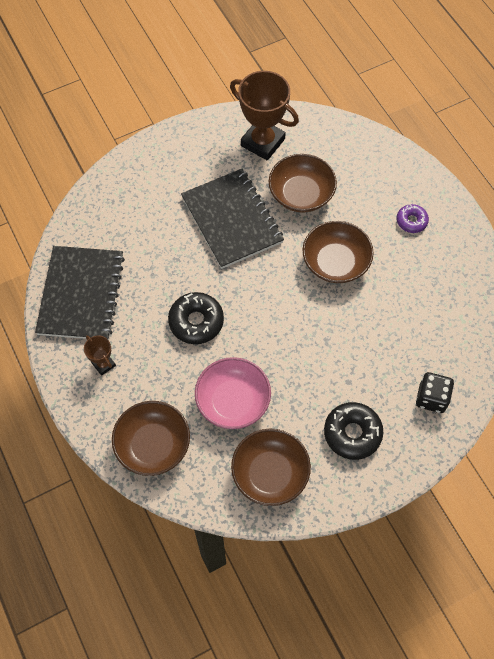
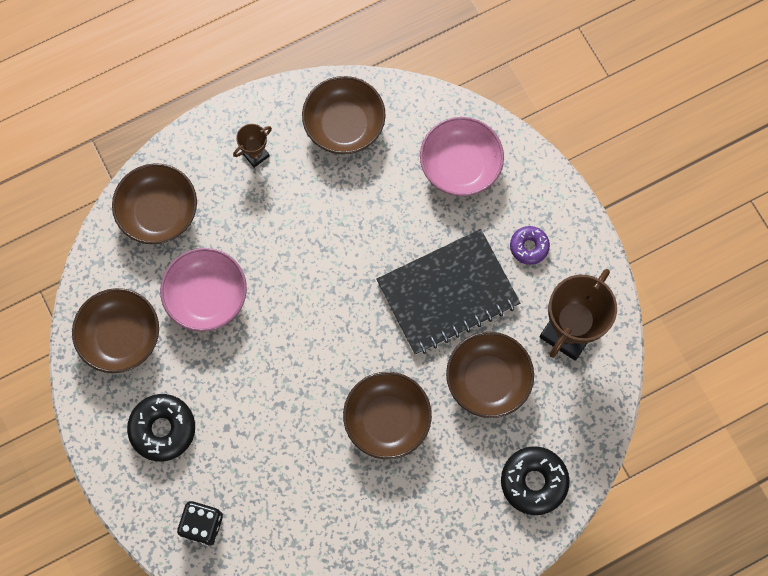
camera: 90 degrees right, 10 degrees up
black notebook [35,246,125,340] -> brown bowl [302,76,386,154]
black donut [168,292,224,344] -> black donut moved to [501,446,570,515]
purple donut [396,204,429,233] -> purple donut moved to [510,226,550,265]
none -> pink bowl [420,117,504,196]

